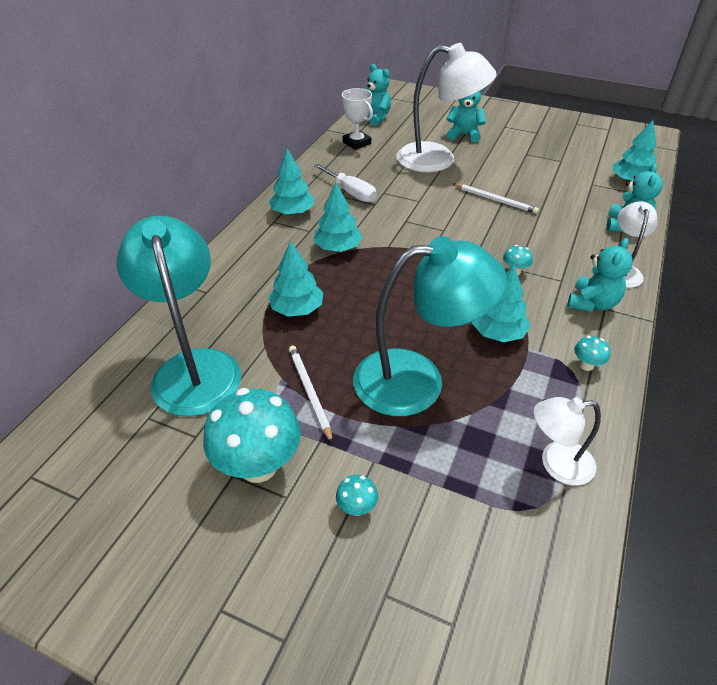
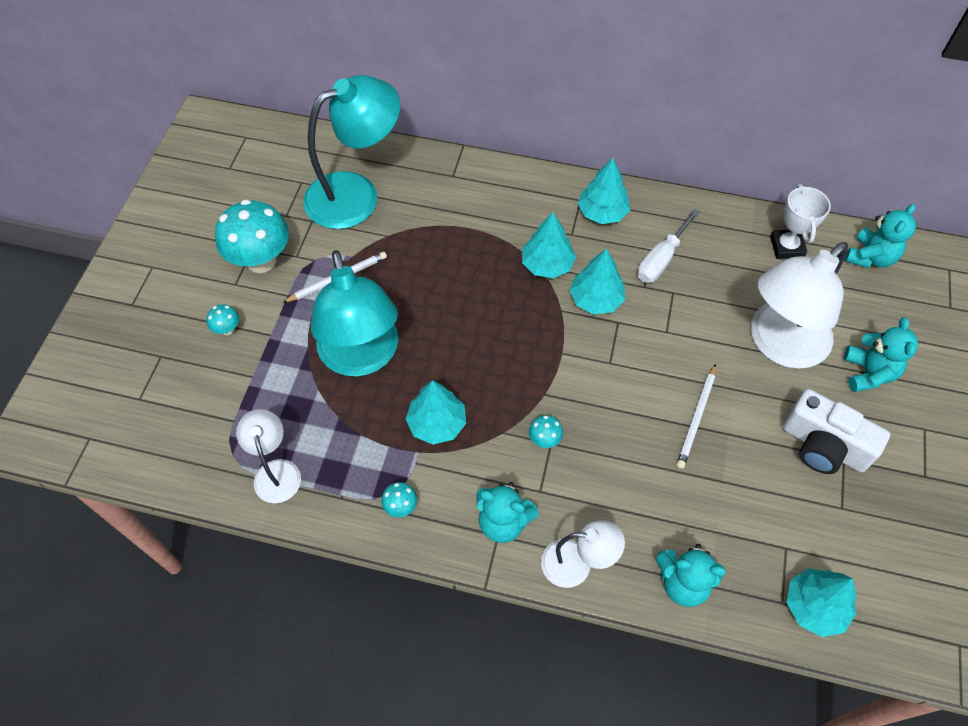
camera: 80 degrees right, 15 degrees up
turquoise tree [268,241,323,317] -> turquoise tree moved to [570,249,625,314]
white trophy [341,88,373,150] -> white trophy turned 45 degrees counterclockwise [770,184,831,259]
white lamp [396,43,497,172] -> white lamp turned 45 degrees clockwise [751,242,848,369]
none -> white camera [783,389,890,474]

